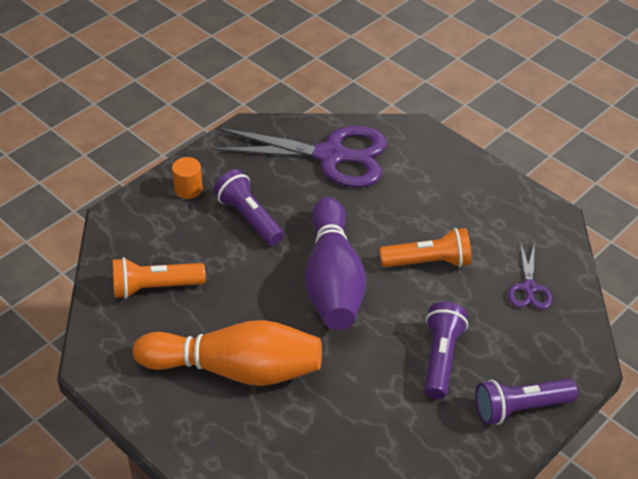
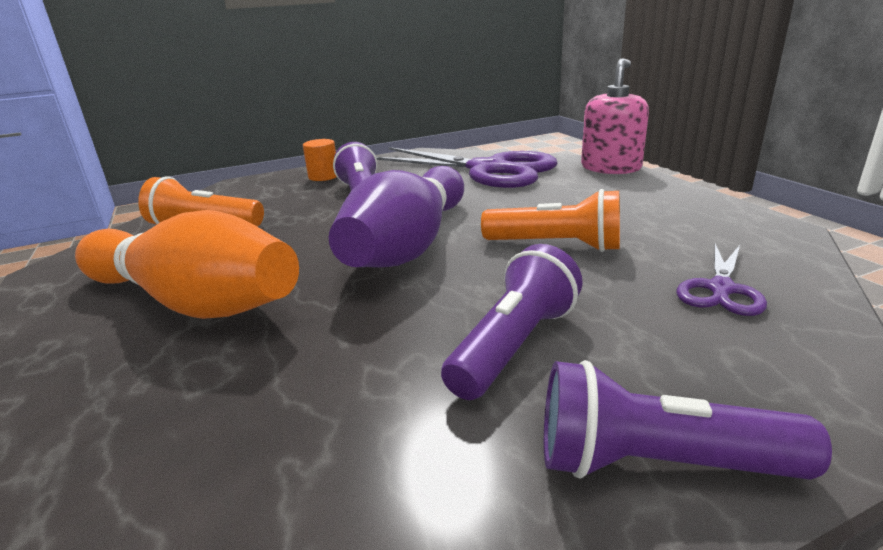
camera: 25 degrees right, 20 degrees down
none -> pink soap dispenser [581,58,649,174]

